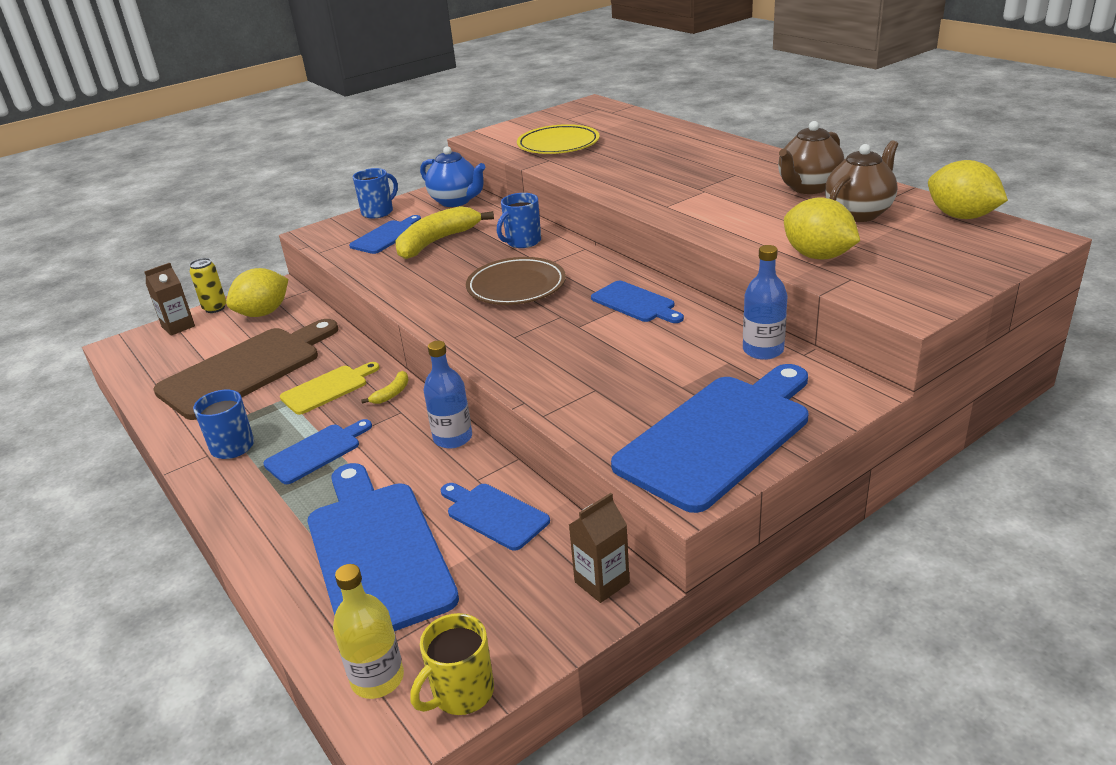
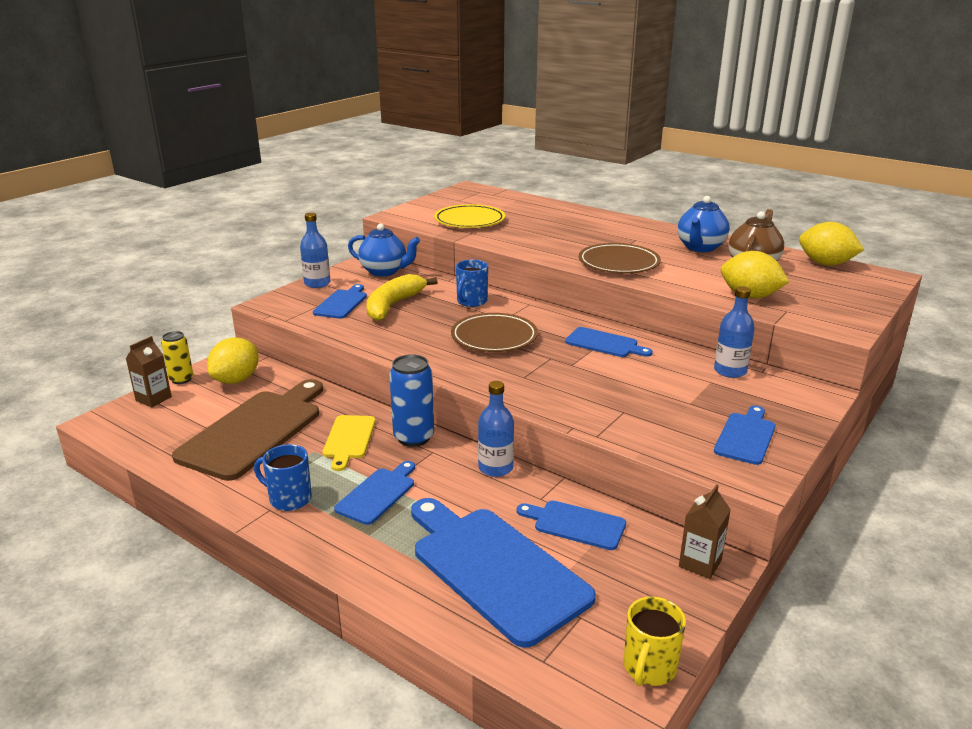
camera: 20 degrees left, 5 degrees down
yellow cutting board [280,362,379,415] -> yellow cutting board turned 150 degrees clockwise [323,415,376,471]
yellow bottle [333,564,404,699] -> none
blue mug [353,168,398,219] -> blue bottle [300,213,331,288]
yellow banana [361,371,409,404] -> blue can [389,354,434,447]
blue cutting board [611,364,809,513] -> blue cutting board [714,405,776,465], size x0.51
brown teapot [778,121,845,194] -> blue teapot [678,196,730,252]
none -> brown plate [579,243,661,273]

